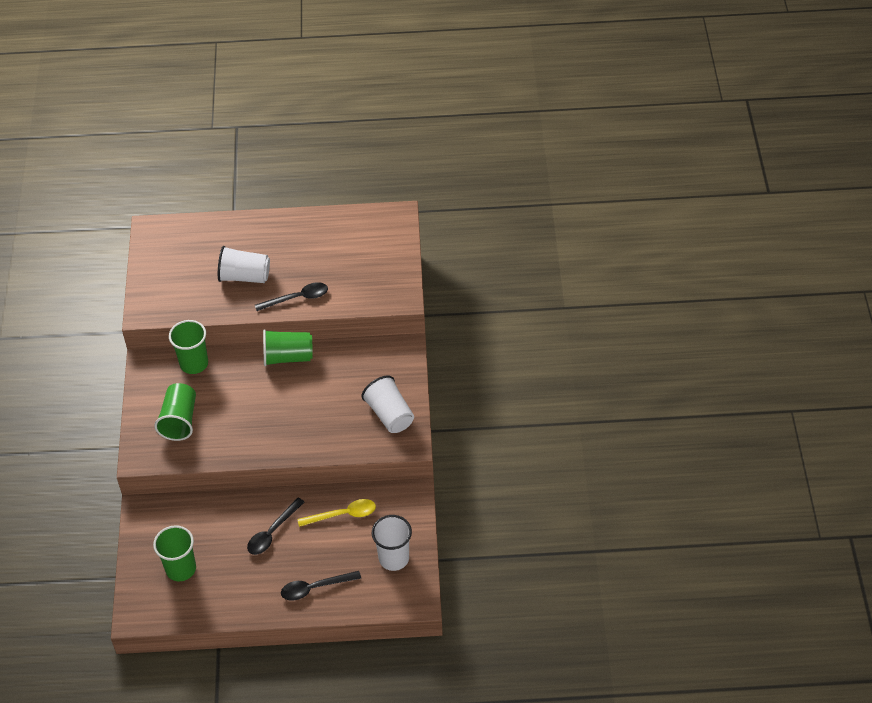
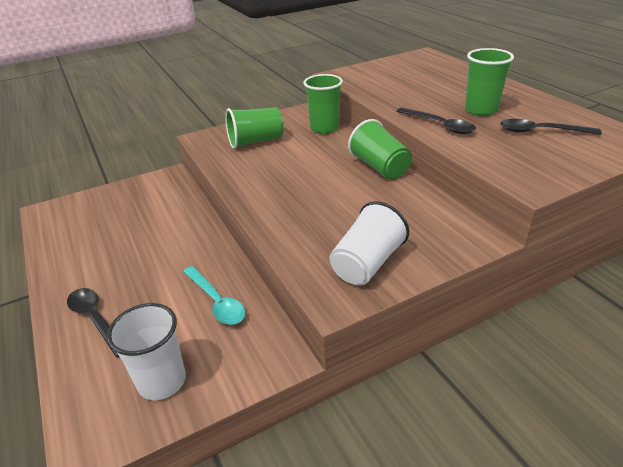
camera: 65 degrees right, 15 degrees down
green cup [153,525,196,581] -> green cup moved to [465,48,514,116]
white cup [218,246,270,283] -> none
black spoon [247,498,304,555] -> black spoon moved to [500,119,602,135]
yellow spoon [298,499,376,527] -> turquoise spoon [183,266,245,325]

